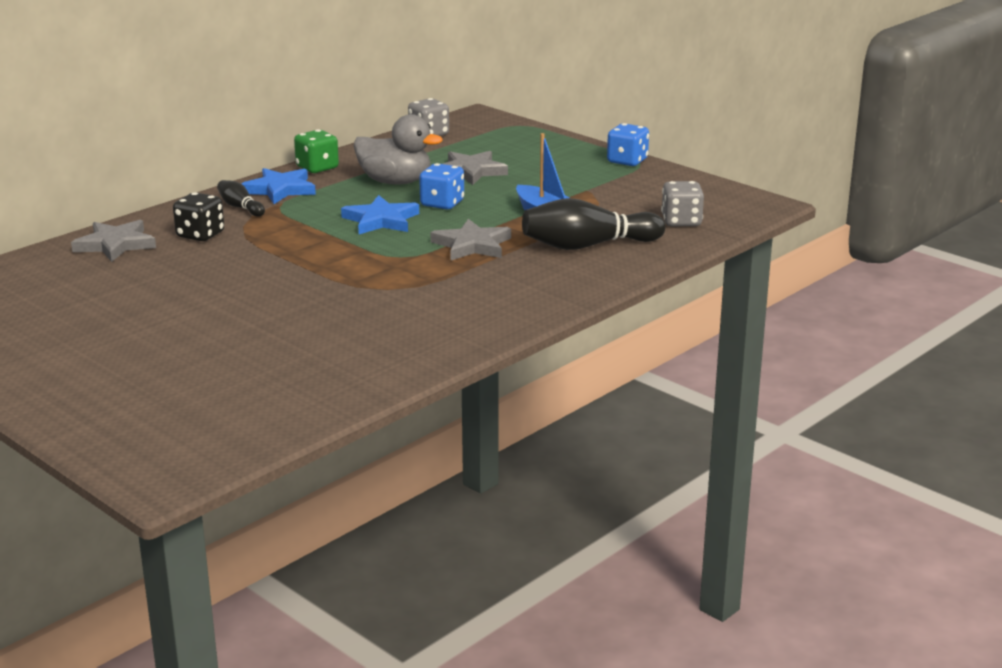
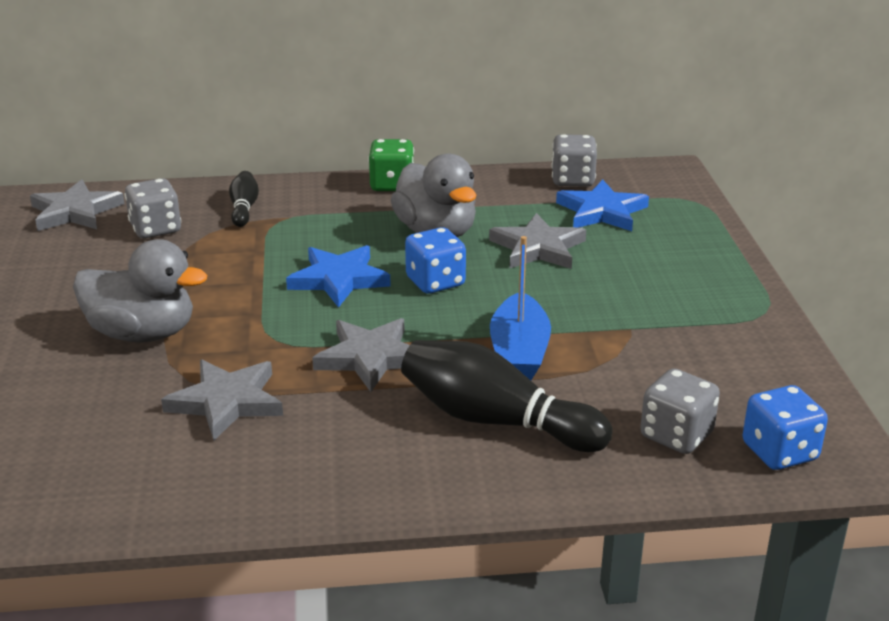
camera: 40 degrees right, 5 degrees up
black dice [173,192,224,241] -> grey dice [124,178,181,238]
blue star [242,168,316,204] -> blue star moved to [556,179,649,231]
blue dice [607,123,649,166] -> blue dice moved to [743,385,828,470]
none -> grey duck [73,239,207,342]
none -> grey star [161,360,283,440]

